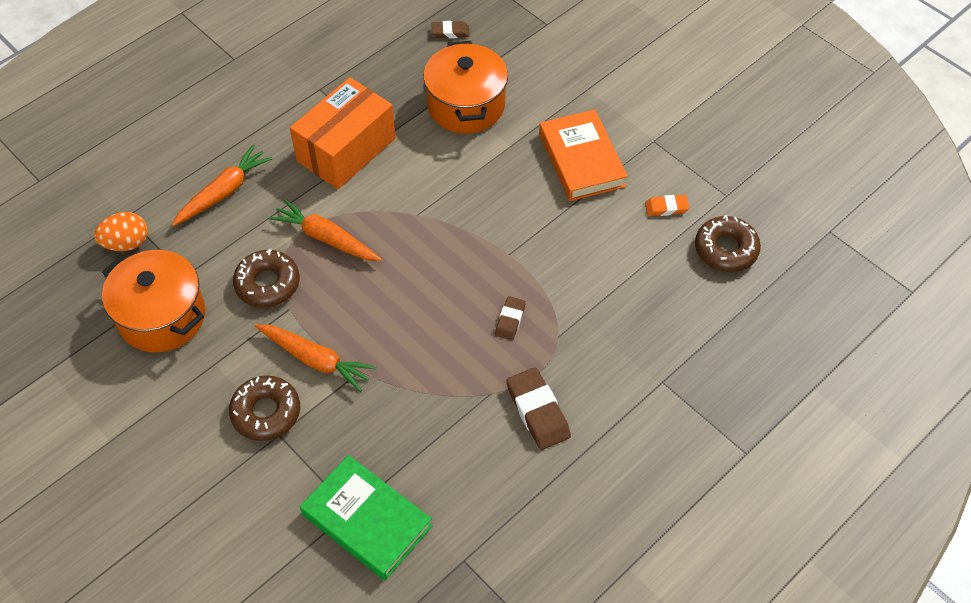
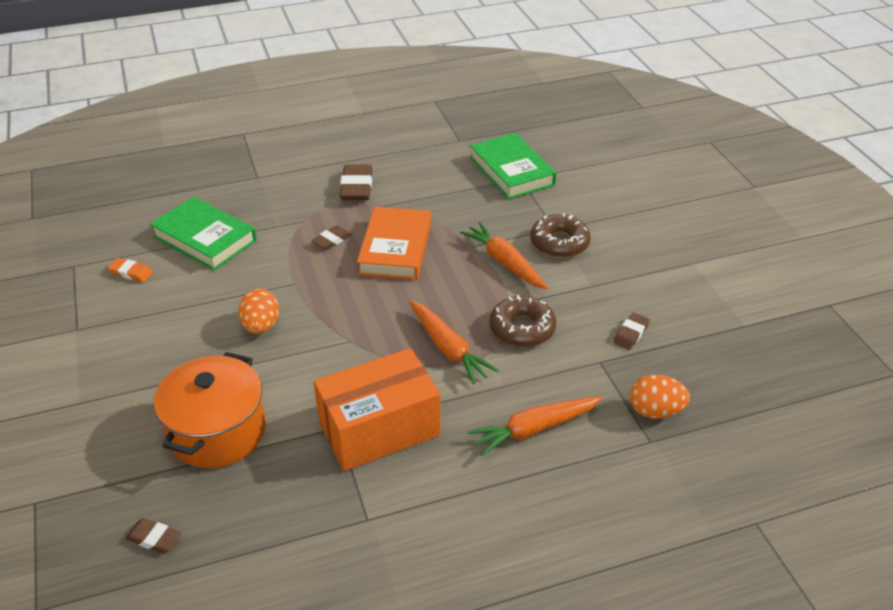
camera: 155 degrees left, 15 degrees down
orange pot [102,250,205,352] -> brown eraser [613,313,650,350]
orange book [539,109,628,201] -> orange book moved to [357,207,431,280]
brown donut [695,215,761,272] -> none
none -> green book [150,197,257,270]
none -> orange egg [238,289,279,334]

